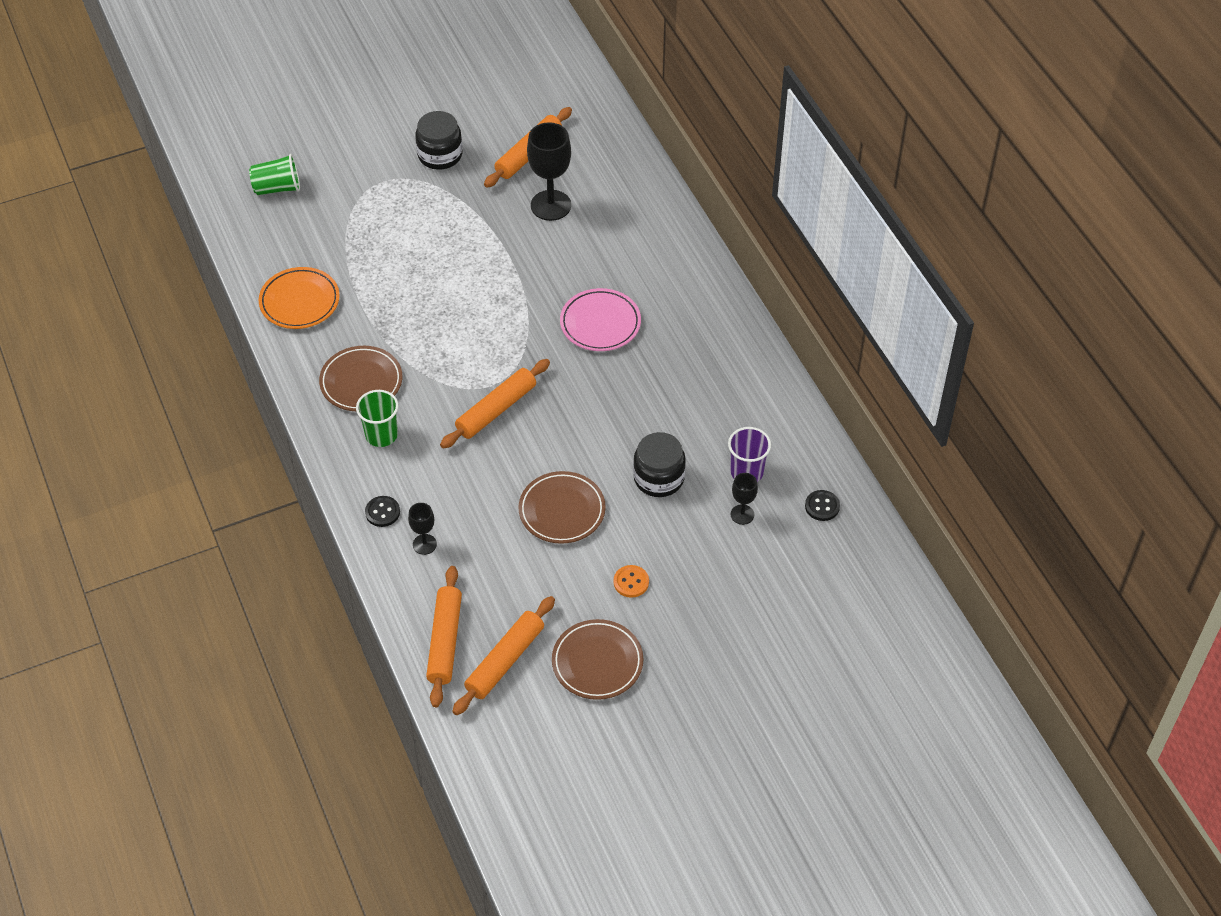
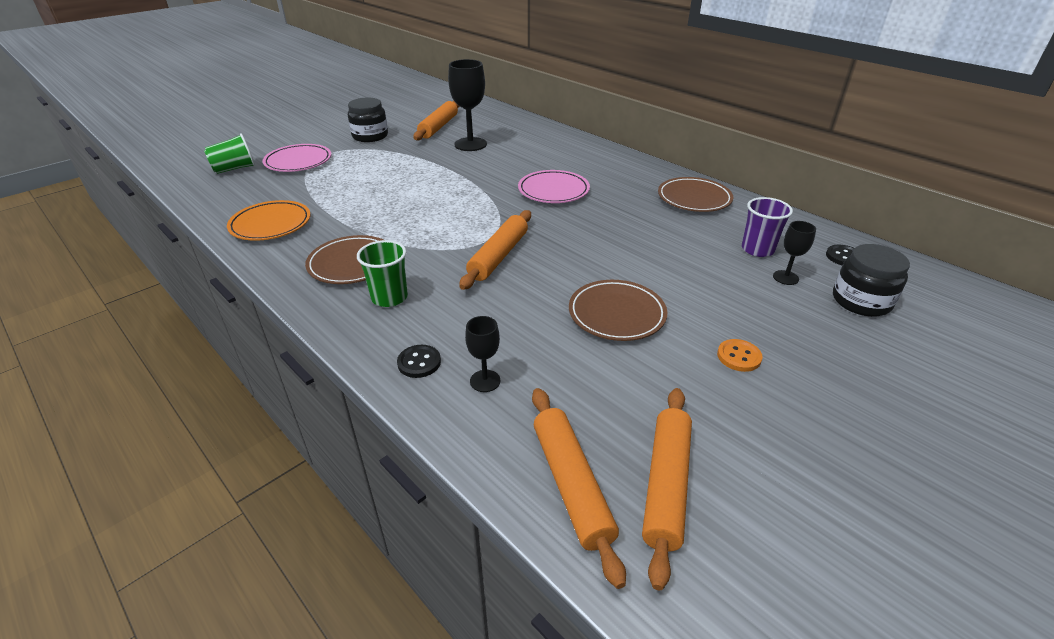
camera: 20 degrees left, 15 degrees down
brown plate [552,619,643,700] -> brown plate moved to [658,177,734,212]
black jar [633,432,686,497] -> black jar moved to [833,244,910,317]
none -> pink plate [263,144,331,172]

